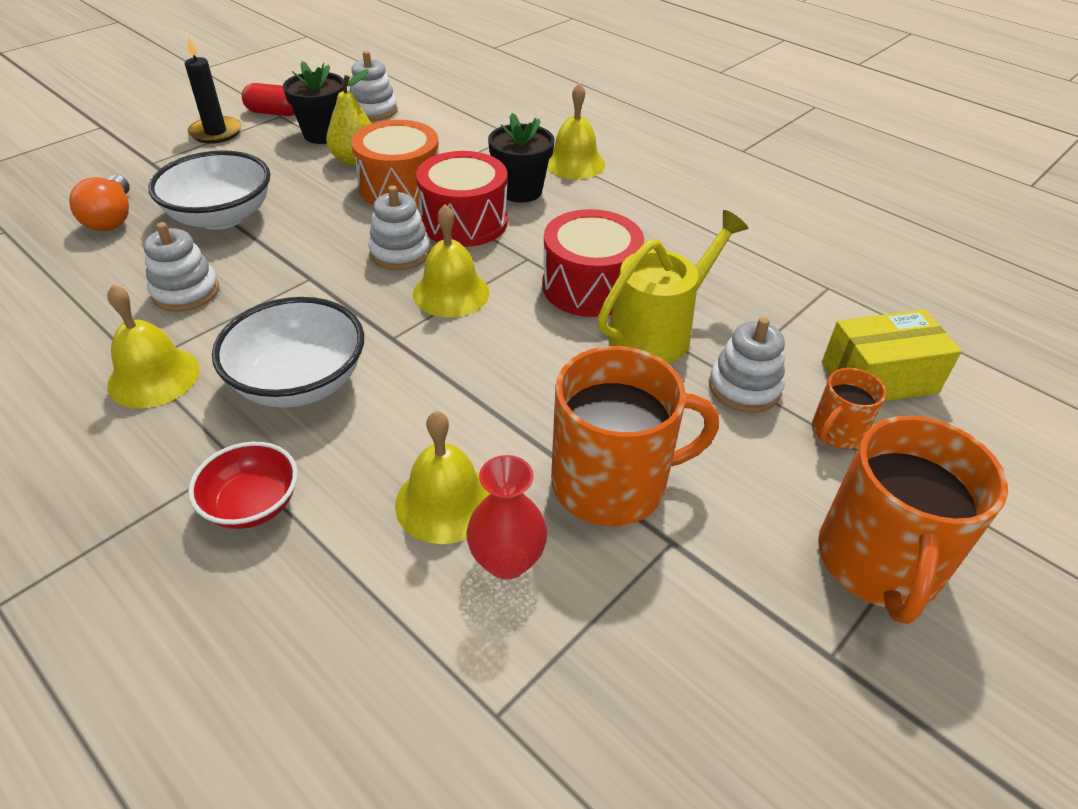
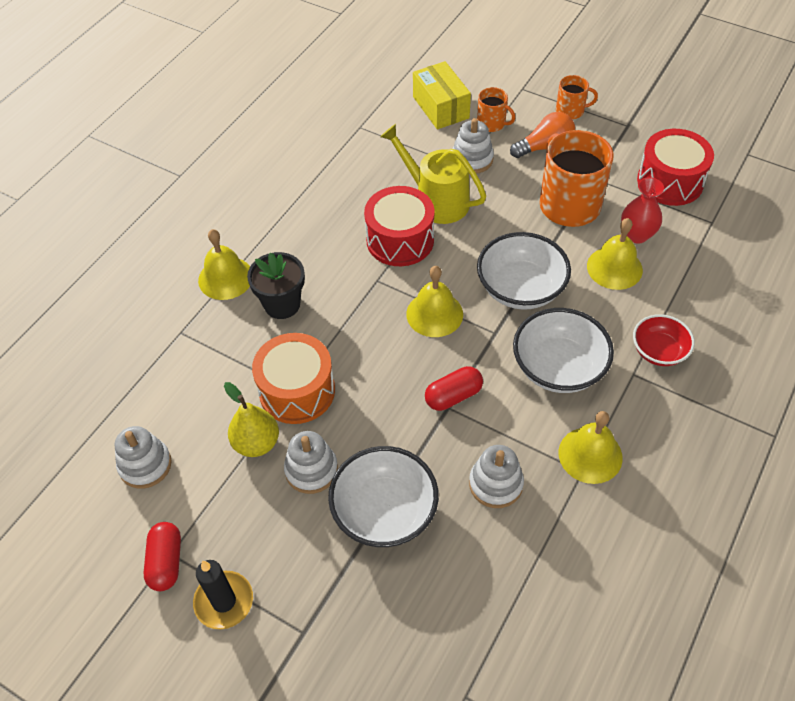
camera: 100 degrees left, 10 degrees up
orange light bulb [69,175,130,231] -> orange light bulb moved to [510,112,575,158]
black flower pot [283,61,344,144] -> none
white stacking toy [368,185,431,270] -> white stacking toy moved to [284,431,338,494]
red drum [416,151,508,247] -> red drum moved to [637,129,714,206]
orange mug [818,415,1008,624] -> orange mug [556,75,598,120], size x0.50
none -> red capsule [425,366,483,411]
none -> white bowl [477,232,571,310]

